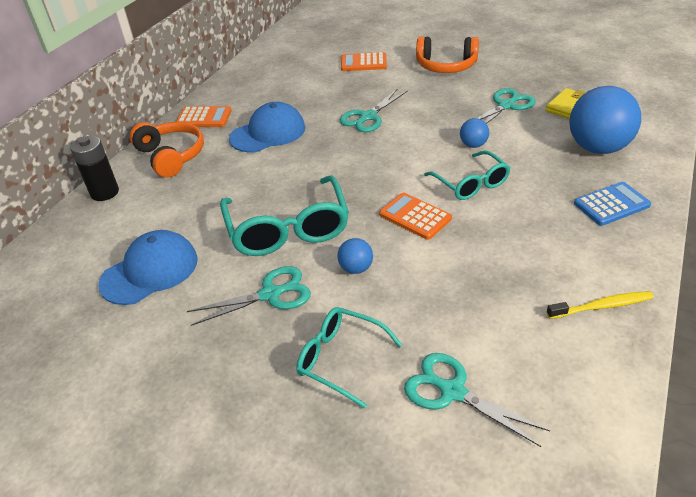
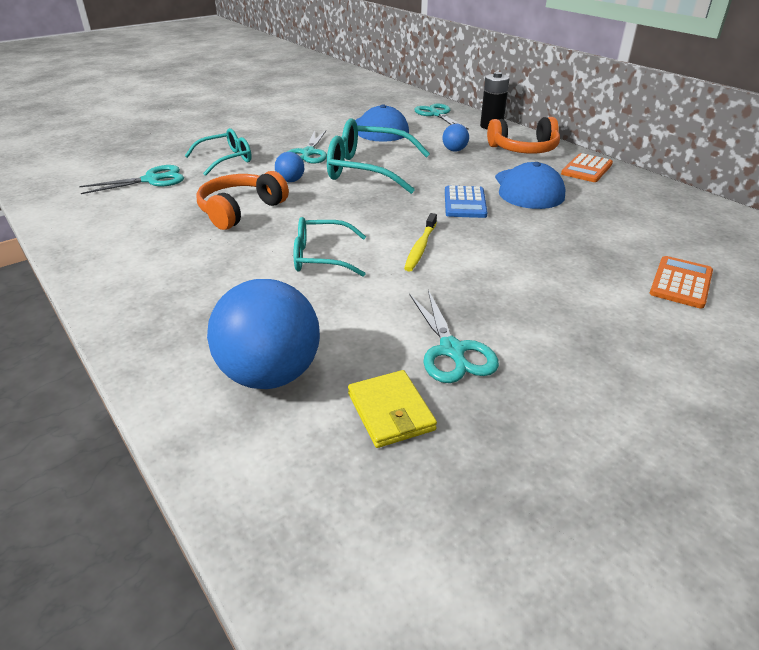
camera: 115 degrees right, 5 degrees down
turquoise scissors [340,88,408,132] -> turquoise scissors moved to [414,104,469,130]
orange calculator [379,193,452,240] -> none
orange headphones [416,36,479,73] -> orange headphones moved to [196,171,289,230]
blue ball [460,118,489,148] -> blue ball moved to [443,124,469,152]
yellow toothbrush [547,291,654,319] -> yellow toothbrush moved to [404,213,437,271]
blue calculator [574,182,651,226] -> blue calculator moved to [445,186,488,218]

